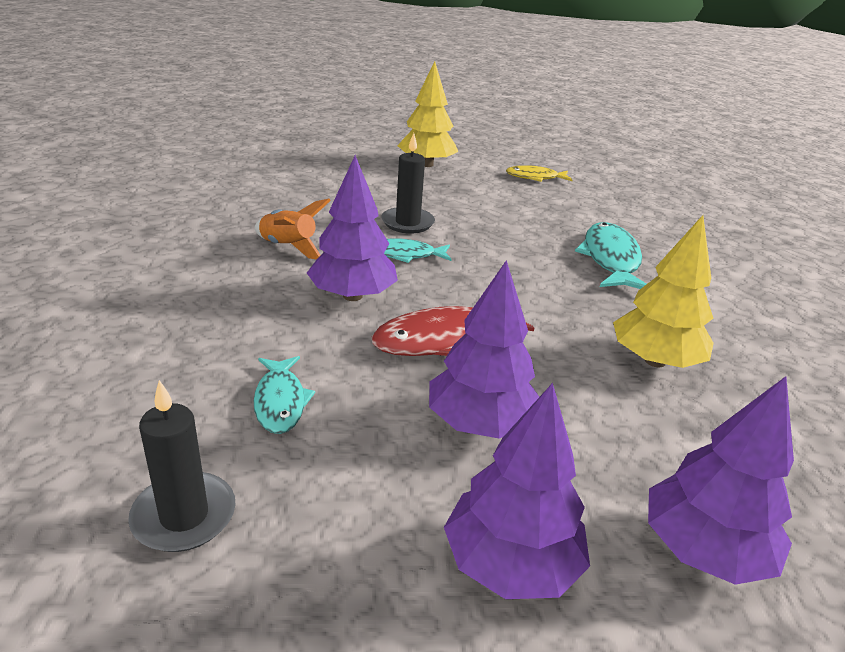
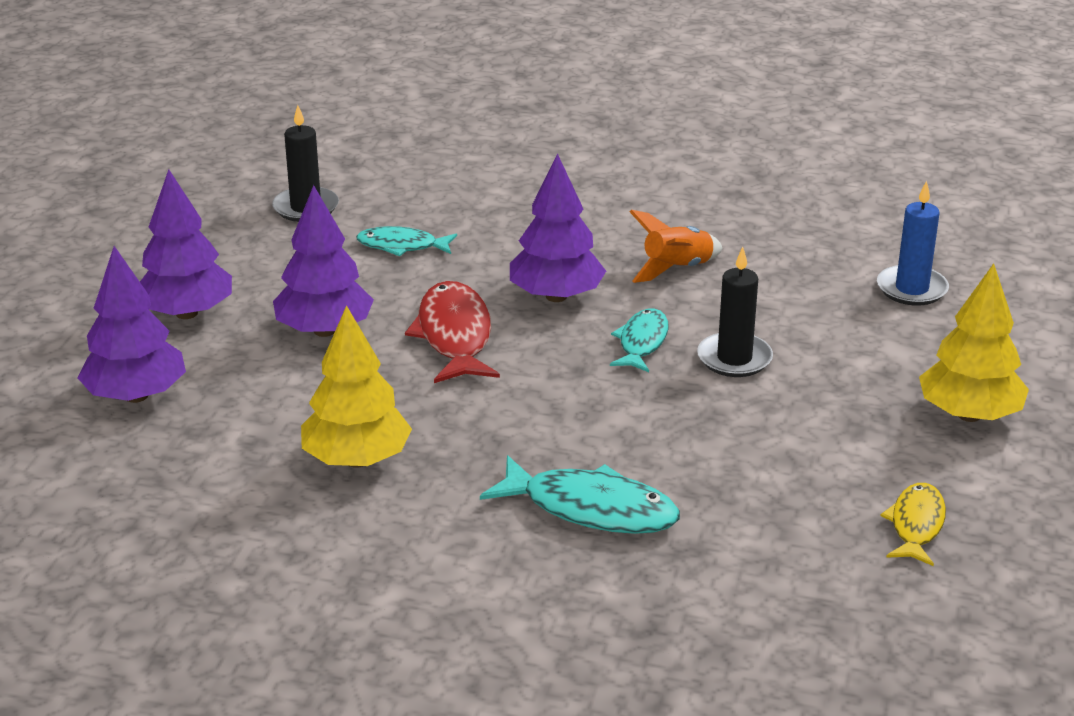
camera: 110 degrees right, 0 degrees up
none -> blue candle [877,181,949,306]

